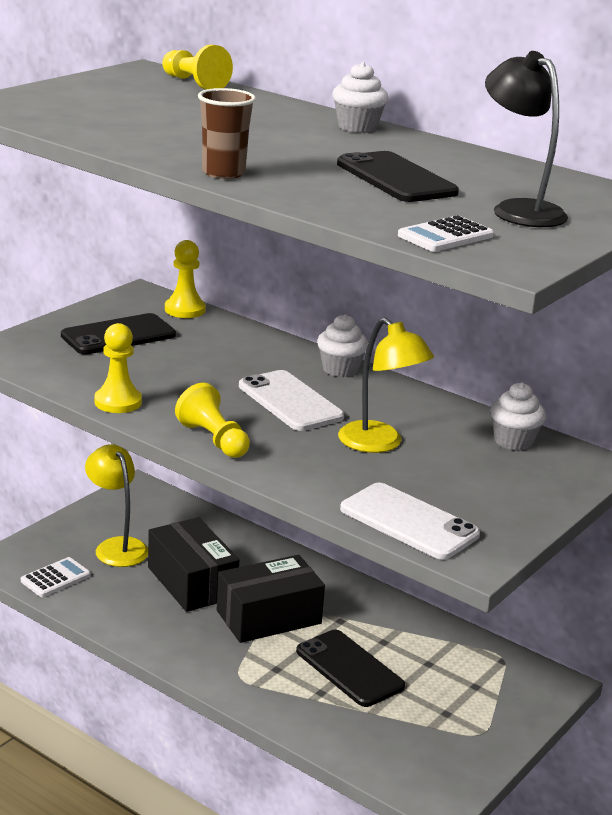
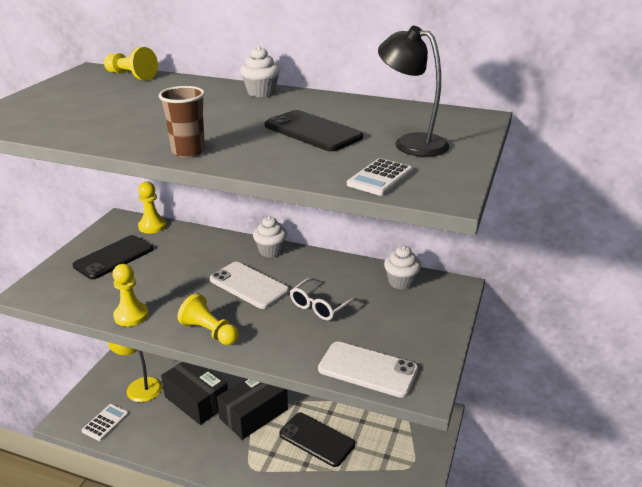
camera: 15 degrees left, 5 degrees up
yellow lamp [338,318,434,453] -> white glasses [290,278,360,321]

